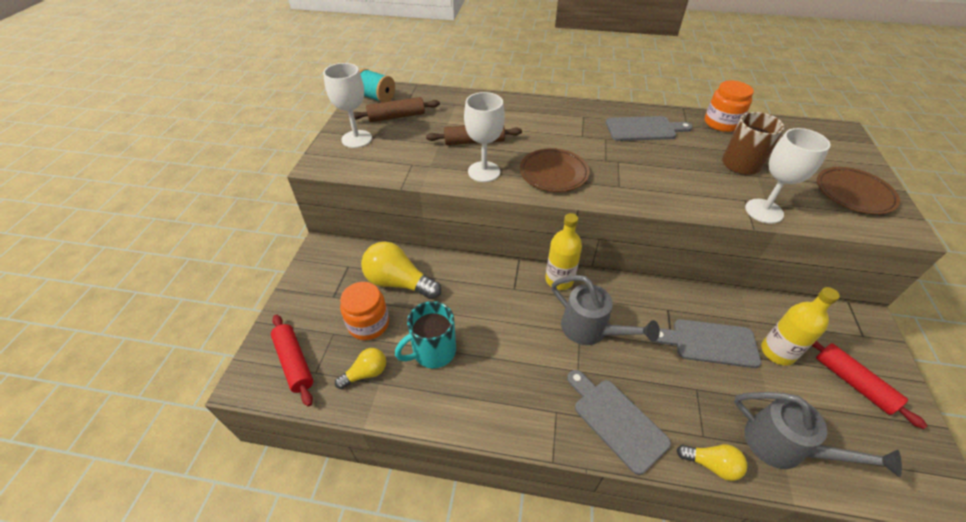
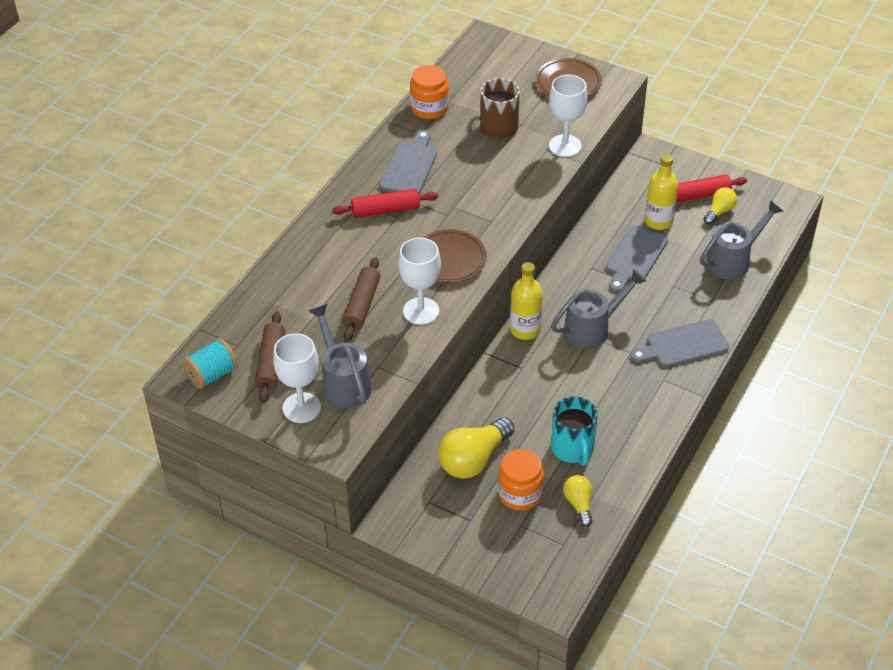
camera: 70 degrees left, 0 degrees up
red rolling pin [271,314,313,407] -> red rolling pin moved to [332,189,438,218]
yellow light bulb [677,444,747,481] -> yellow light bulb moved to [704,187,737,225]
none -> grey watering can [309,304,372,408]

